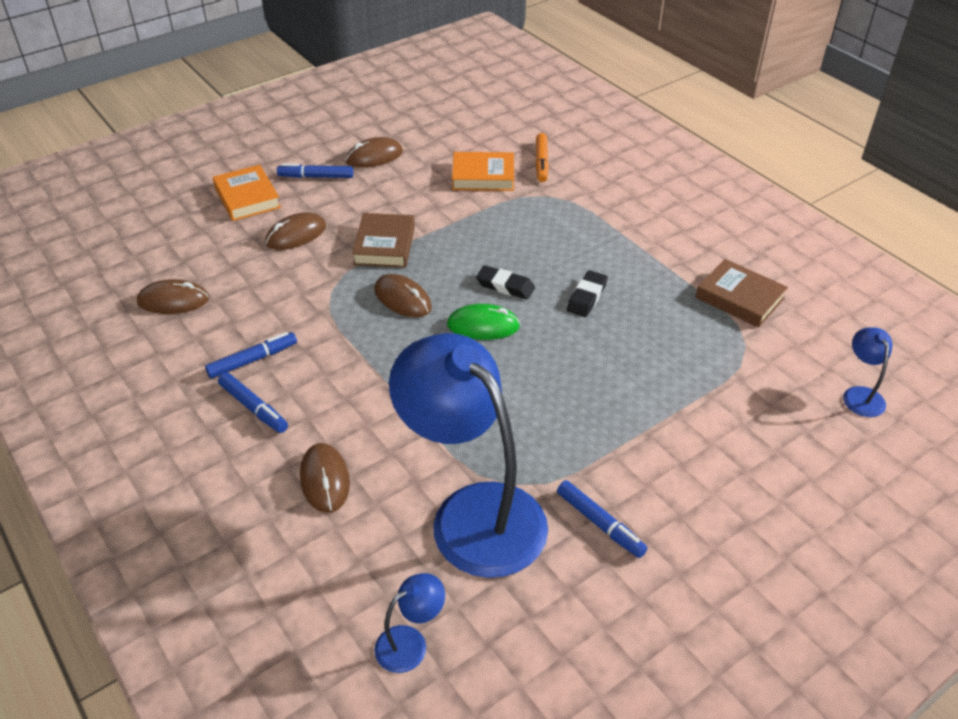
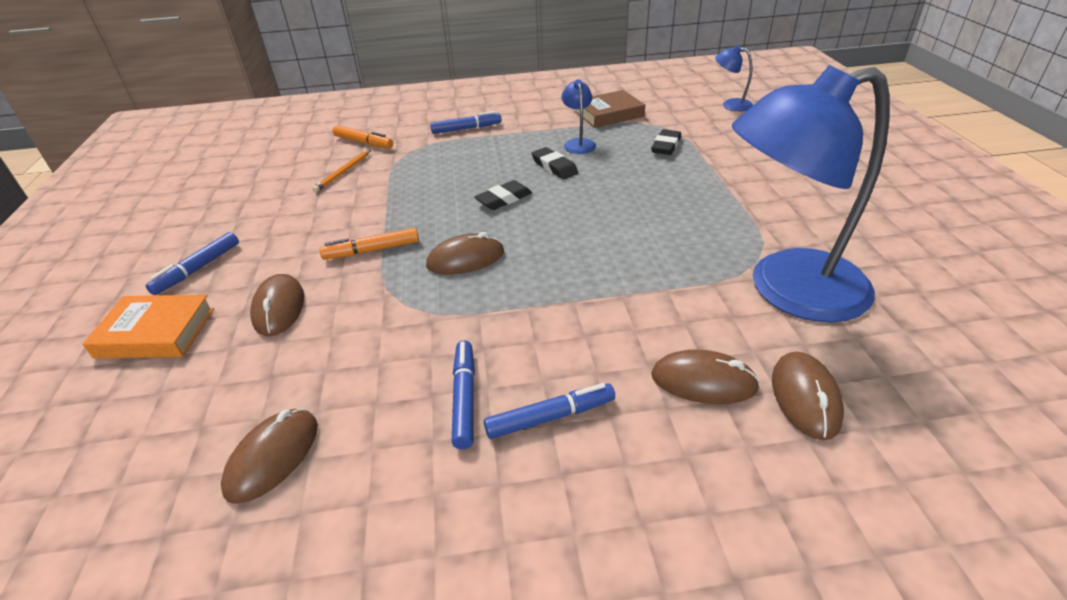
camera: 60 degrees left, 5 degrees down
brown mouse [346,137,403,168] -> brown mouse moved to [772,351,844,440]
brown book [352,213,415,268] -> orange marker [319,228,419,260]
blue lamp [374,573,445,673] -> blue lamp moved to [562,79,596,154]
green mouse [447,304,520,340] -> none
orange book [452,152,514,191] -> orange pencil [312,150,371,192]
blue marker [557,480,647,558] -> blue marker moved to [430,111,502,134]
none -> black eraser [651,129,681,155]

